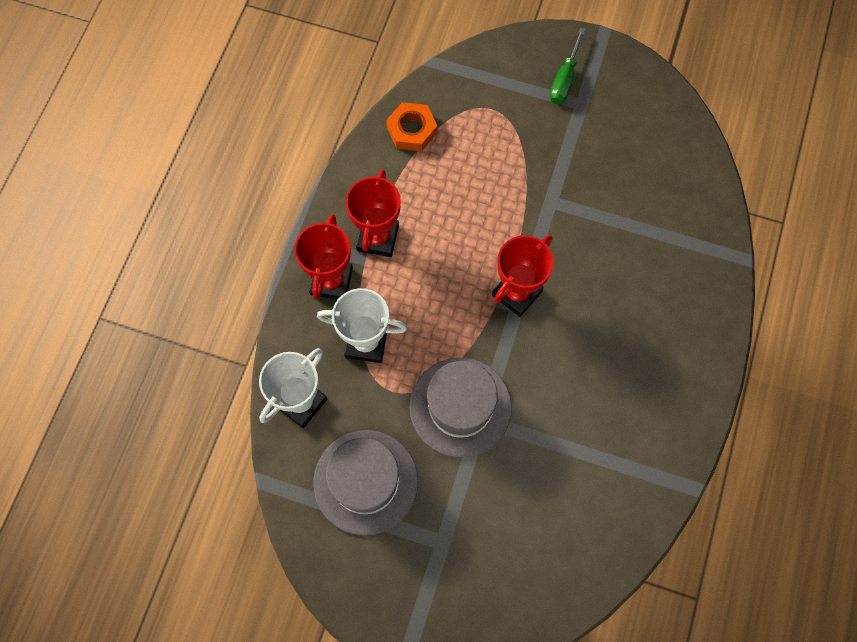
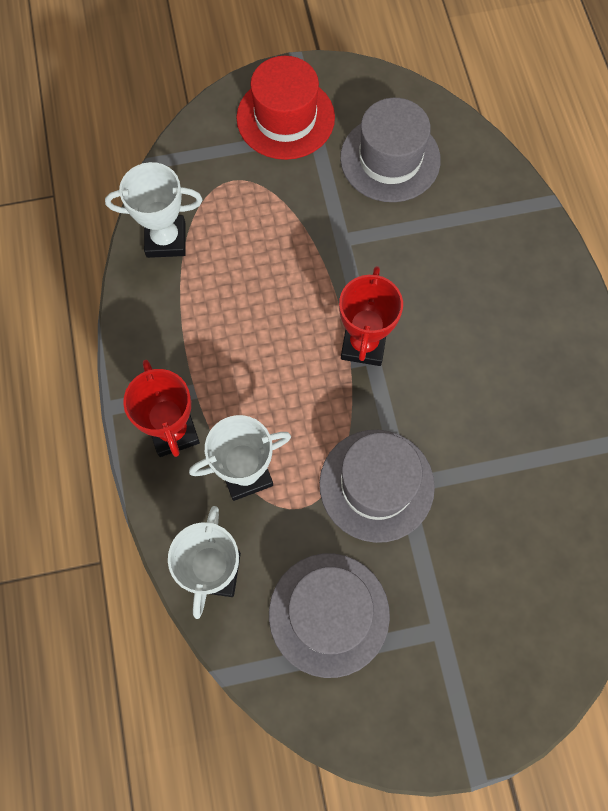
camera: 30 degrees left, 0 degrees up
red trophy [346,169,401,257] -> none
orange nut [386,102,437,151] -> white trophy [105,162,203,258]
green screwdriver [550,28,586,104] -> red hat [236,56,335,160]
none -> grey hat [340,98,441,202]

